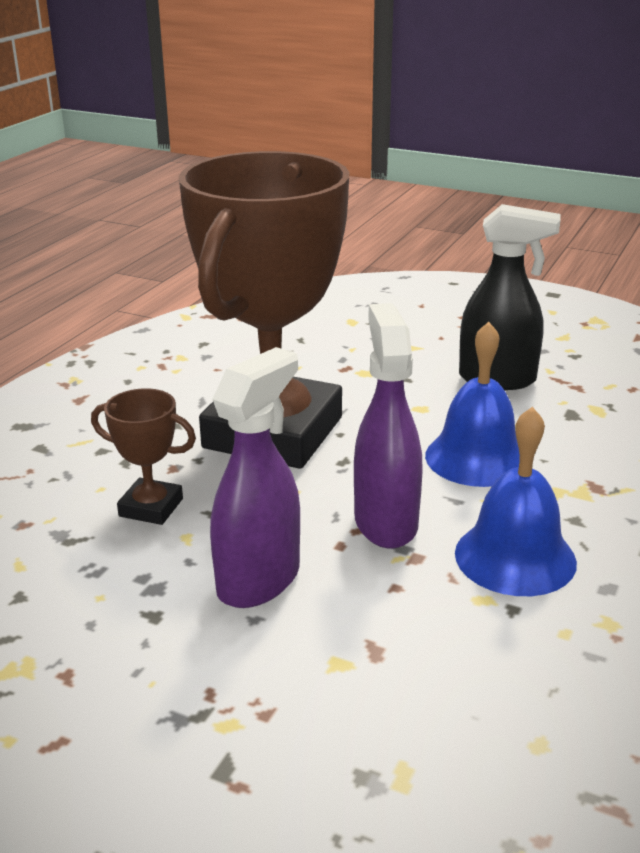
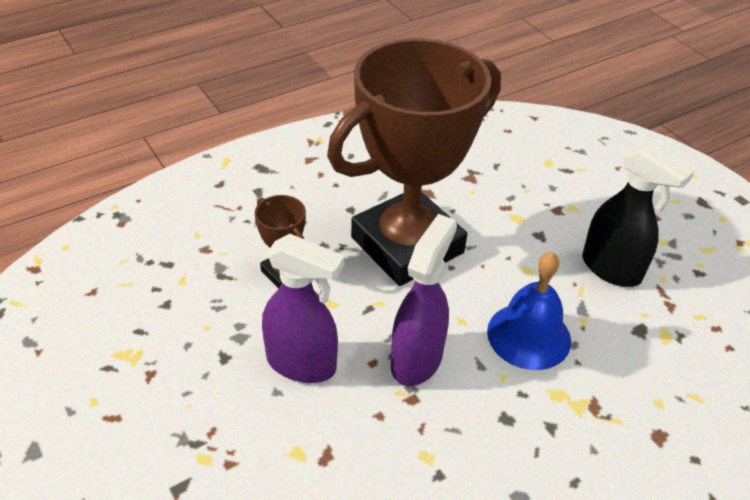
camera: 30 degrees right, 15 degrees up
purple spray bottle [210,347,300,608] -> purple spray bottle turned 45 degrees clockwise [262,234,345,383]
blue bell [455,407,577,596] -> none

